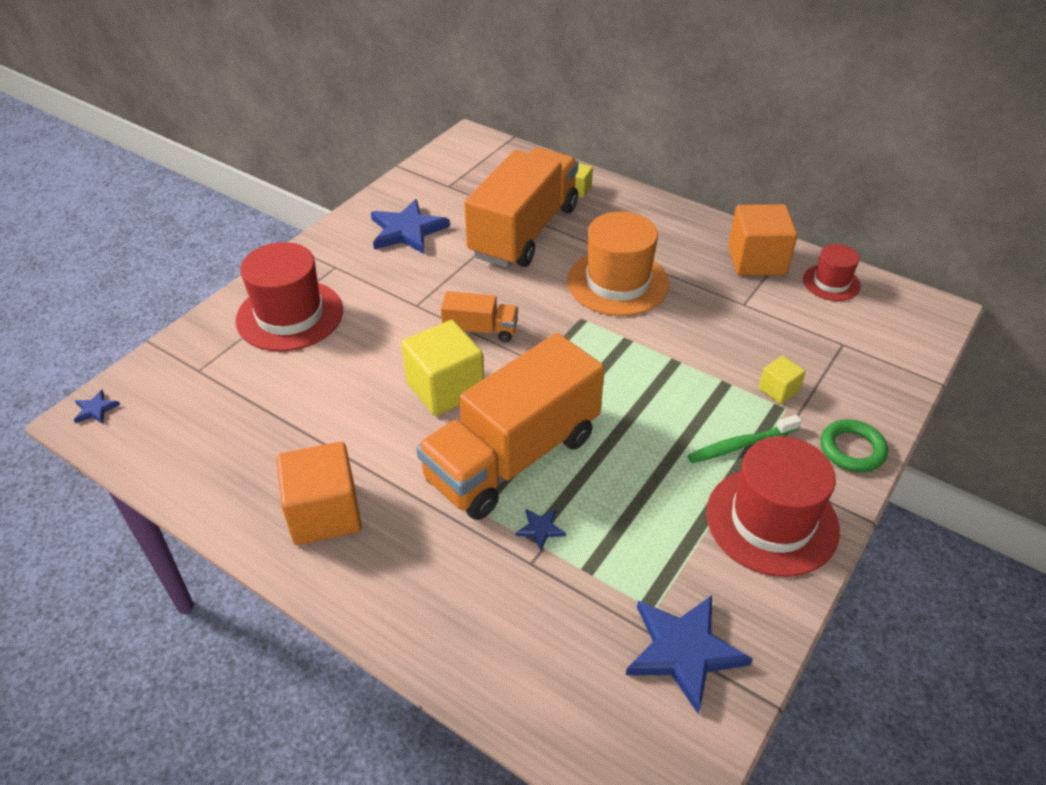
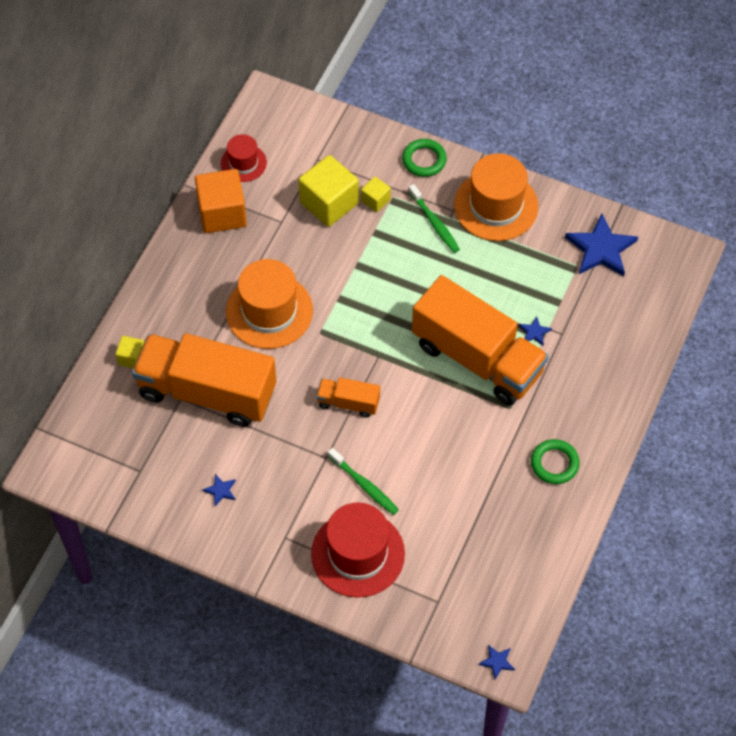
camera: 100 degrees left, 15 degrees up
orange cube [276,442,362,545] -> green ring [531,439,580,484]
blue star [371,199,450,254] -> blue star [202,474,236,506], size x0.44
yellow cube [401,320,484,416] -> yellow cube moved to [298,155,359,227]
orange truck [441,291,518,342] -> orange truck turned 75 degrees counterclockwise [316,377,380,418]
red hat [706,436,840,577] -> orange hat [454,153,538,241]
none -> green toothbrush [328,448,399,515]

